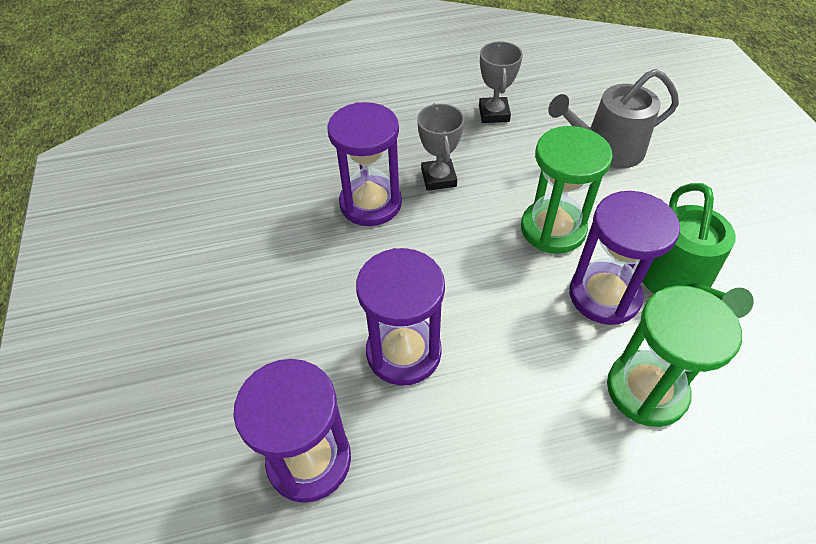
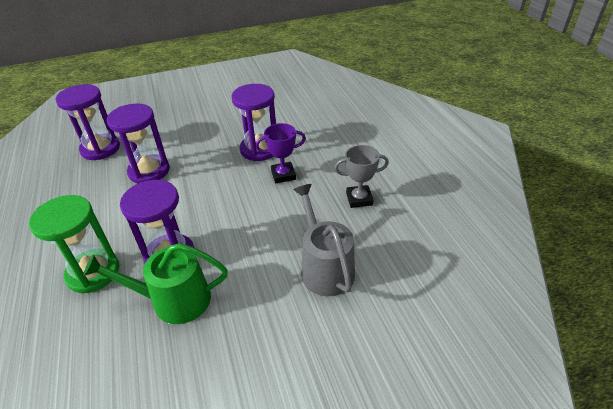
camera: 85 degrees right, 10 degrees down
grey trophy [417,103,464,191] -> purple trophy [255,123,306,183]
green hourglass [521,126,613,254] -> none

